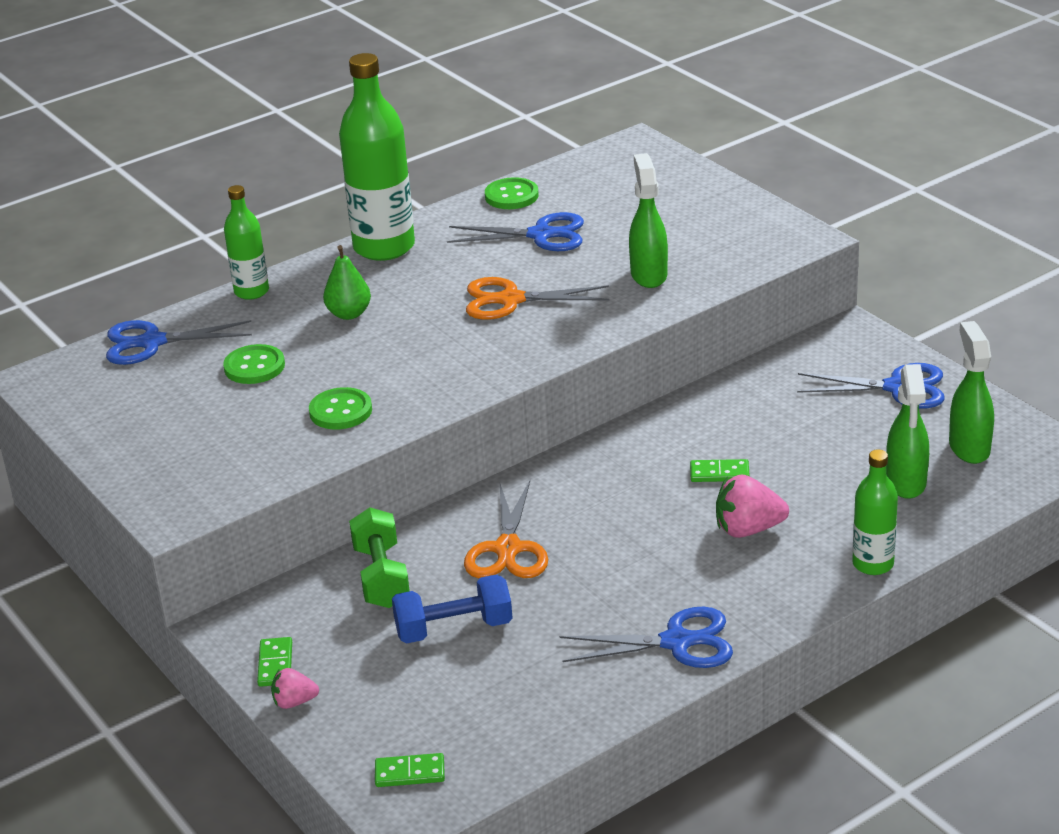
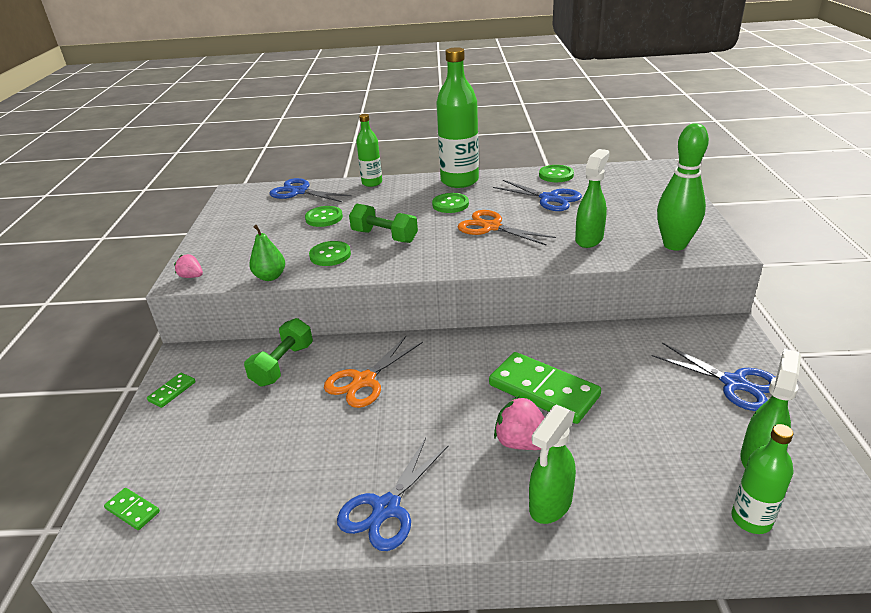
camera: 35 degrees right, 0 degrees up
pink strawberry [271,668,319,709] -> pink strawberry moved to [174,254,203,278]
green pear [323,245,371,320] -> green pear moved to [249,225,285,281]
blue dumbbell [392,574,512,643] -> none
blue scissors [560,607,733,668] -> blue scissors turned 90 degrees clockwise [337,438,448,551]
green domino [690,459,750,482] -> green domino [489,352,601,424], size x2.22
green bottle [852,449,898,575] -> green bottle moved to [731,424,793,534]
green spray bottle [886,364,929,499] -> green spray bottle moved to [529,405,576,524]
none -> green dumbbell [349,204,418,243]
none -> green button [432,193,469,213]
none -> green bowling pin [657,123,709,250]

